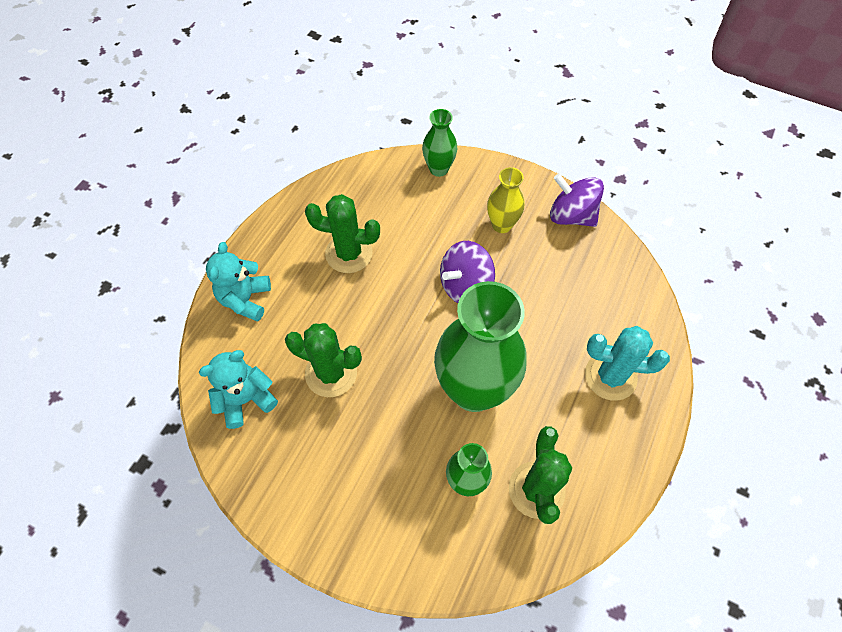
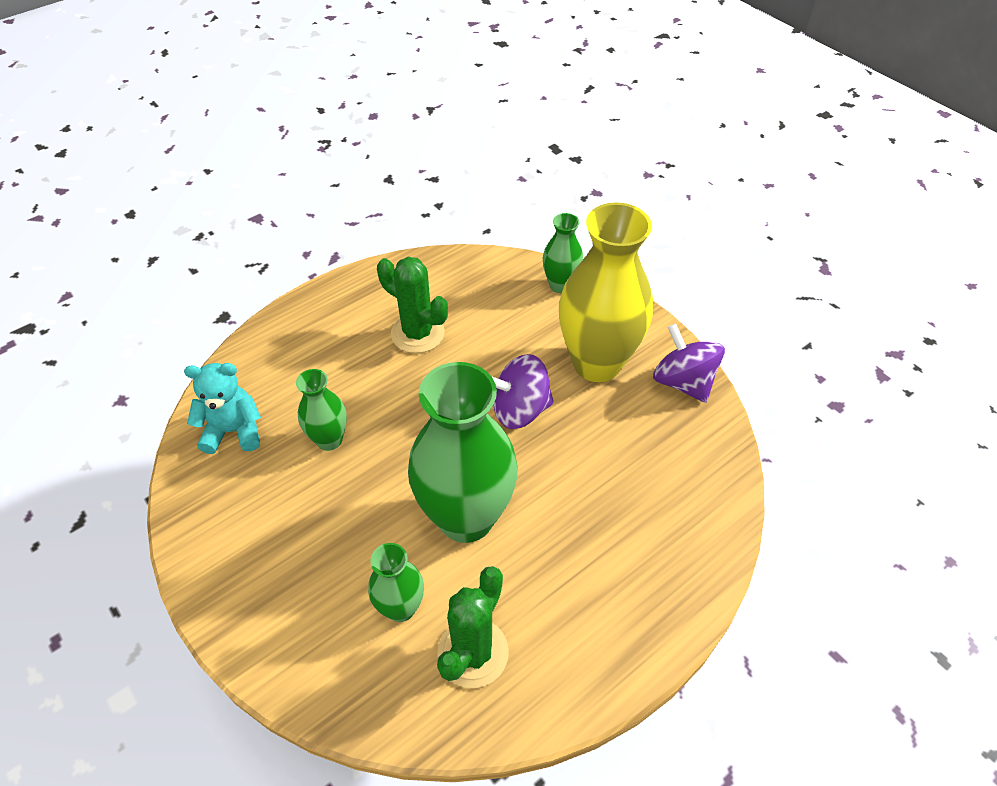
camera: 25 degrees right, 10 degrees down
turquoise teddy bear [206,242,271,322] -> none
green cactus [285,323,362,397] -> green vase [296,369,347,451]
yellow vase [487,167,524,233] -> yellow vase [559,202,653,382], size x2.03
turquoise cactus [585,326,670,401] -> none

